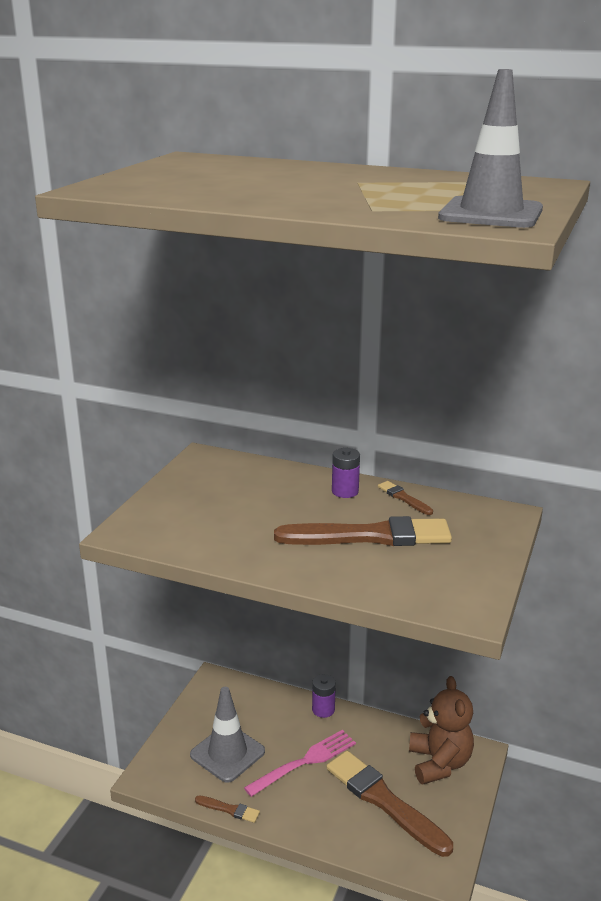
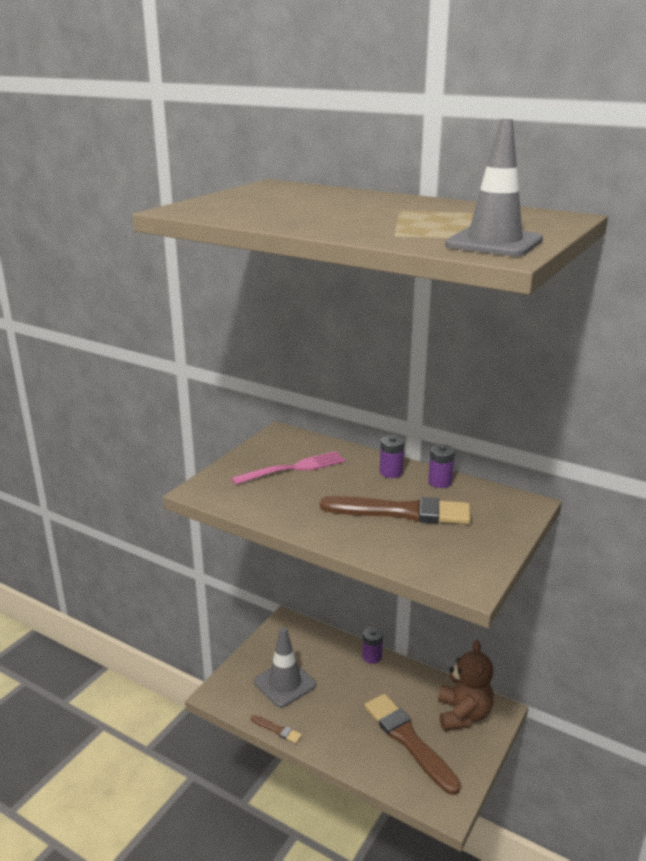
camera: 10 degrees right, 0 degrees up
pink fork [244,730,356,797] -> pink fork moved to [231,451,345,485]
brown brush [378,481,433,515] -> purple battery [428,444,455,488]

